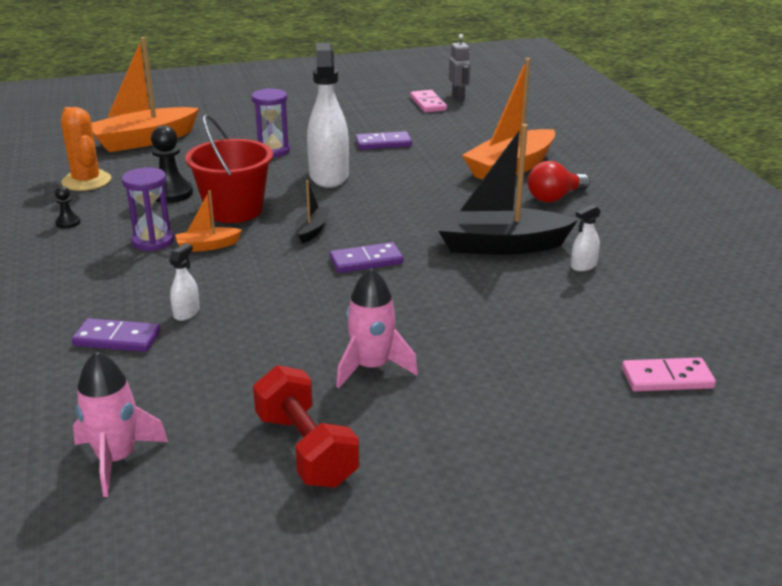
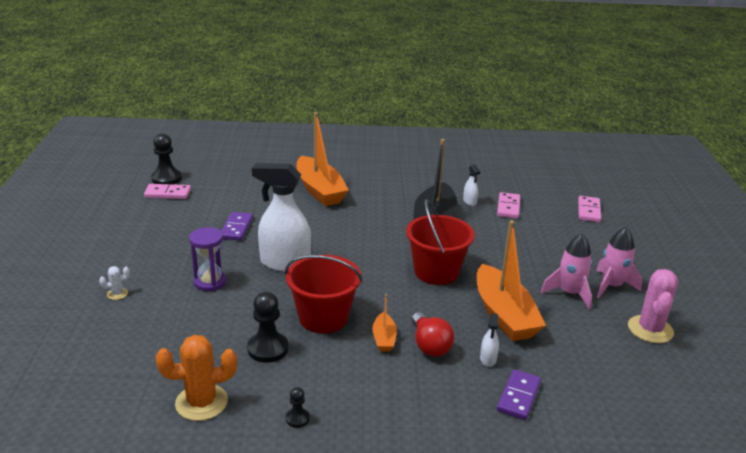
camera: 75 degrees left, 0 degrees up
pink rocket [73,351,168,497] -> pink rocket moved to [596,227,642,298]
orange boat [92,37,199,152] -> orange boat moved to [477,221,546,341]
purple hourglass [122,167,174,251] -> none
white spray bottle [169,243,200,321] -> white spray bottle turned 120 degrees counterclockwise [480,313,499,367]
red dumbbell [253,365,359,488] -> pink cactus [628,269,678,343]
black boat [295,180,330,244] -> none
purple domino [329,242,403,273] -> red bucket [406,199,475,285]
grey robot [449,34,471,101] -> black pawn [151,133,182,185]
red light bulb [528,161,590,202] -> red light bulb moved to [412,312,455,357]
none -> white cactus [99,266,130,300]
none -> pink domino [497,192,520,218]

